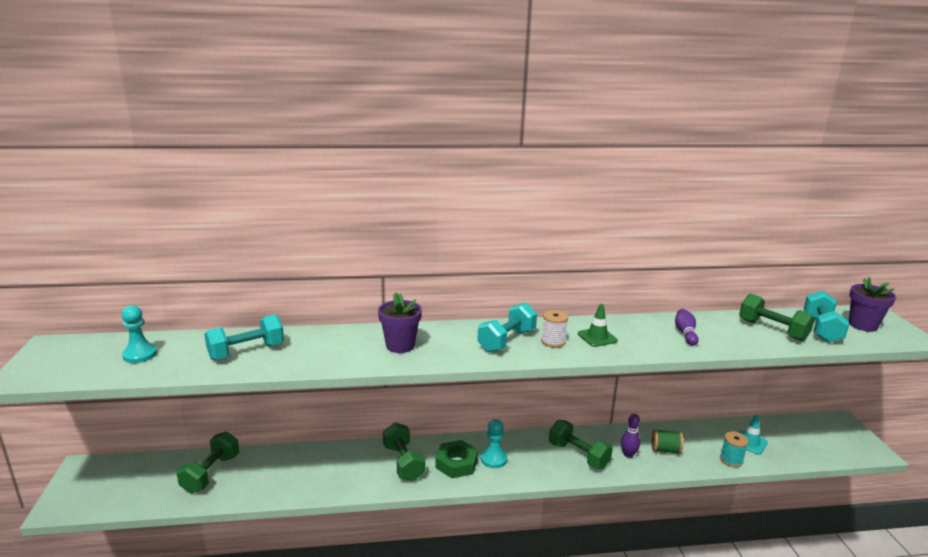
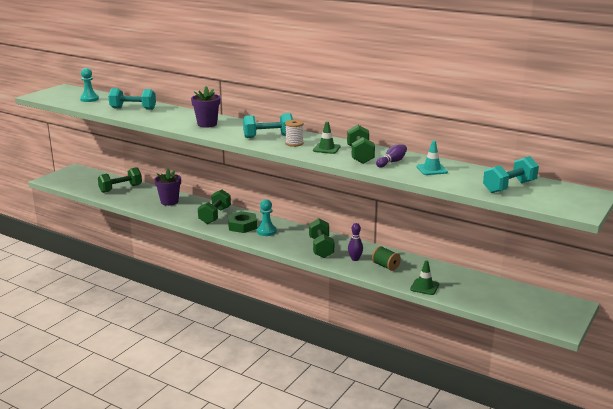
camera: 40 degrees right, 0 degrees up
turquoise spool [720,431,749,467] -> green traffic cone [410,260,439,295]
green dumbbell [739,294,815,341] -> green dumbbell moved to [347,125,375,164]
turquoise traffic cone [739,415,768,454] -> turquoise traffic cone moved to [417,140,448,175]
purple flower pot [849,277,896,332] -> purple flower pot moved to [154,168,181,206]

